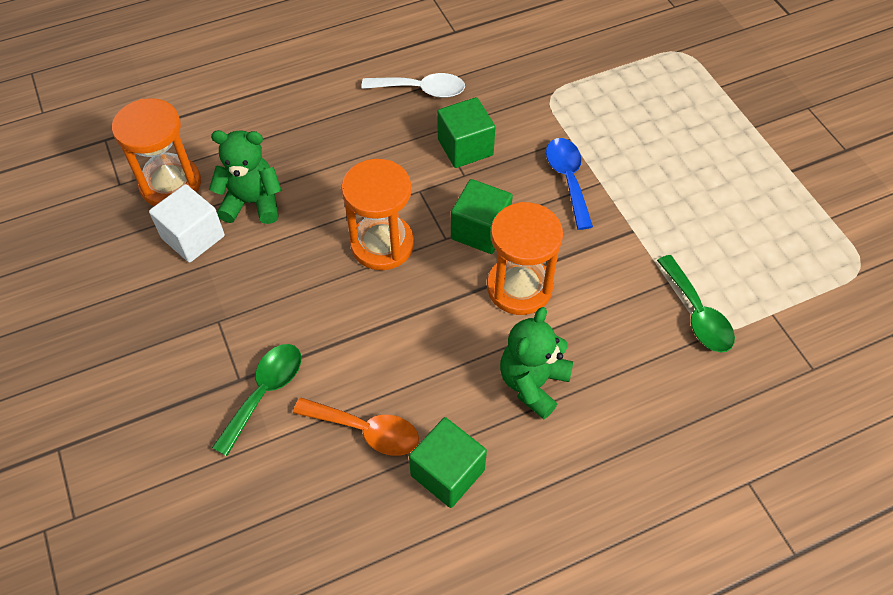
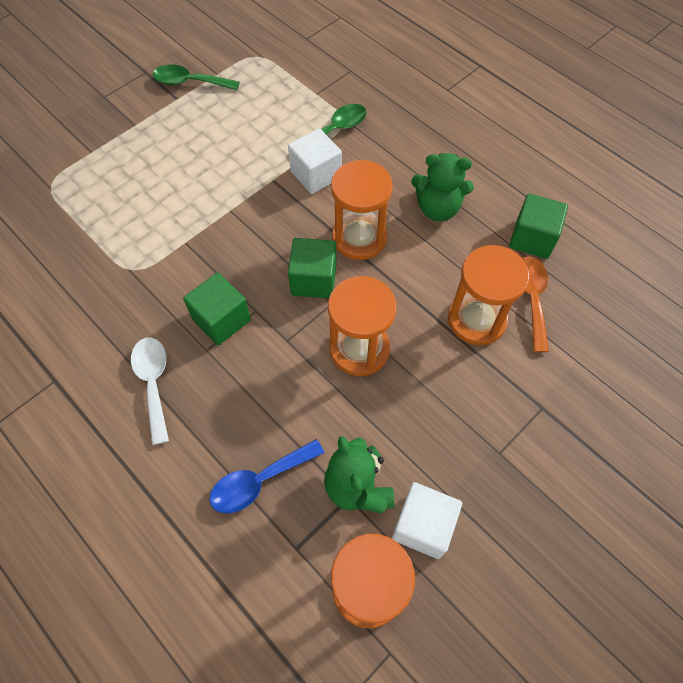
camera: 110 degrees left, 5 degrees up
green spoon [212,344,301,456] -> green spoon moved to [153,64,240,90]
blue spoon [546,138,593,230] -> blue spoon moved to [209,439,324,513]
none -> white cube [288,128,342,194]
none -> orange hourglass [448,245,529,345]

